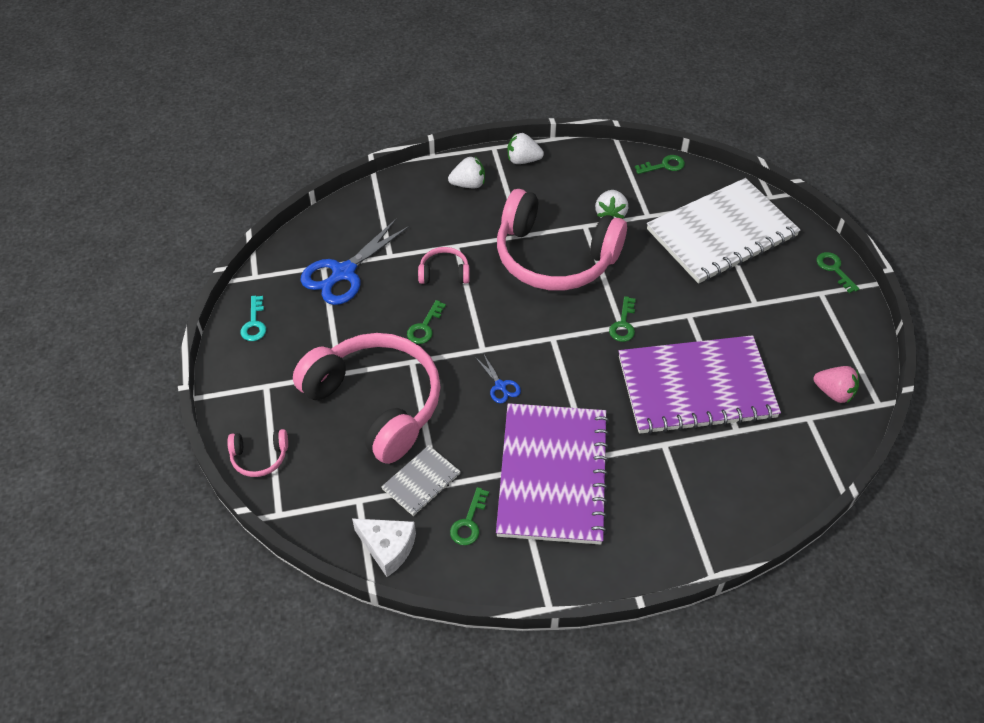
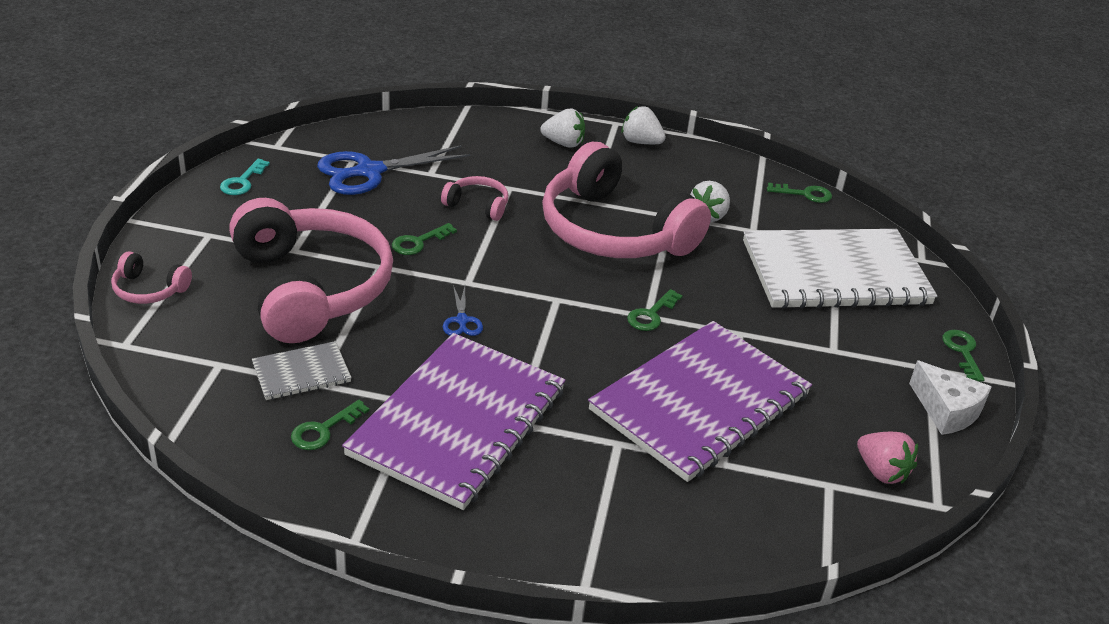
camera: 20 degrees right, 15 degrees down
white cheese [352,518,416,577] -> white cheese moved to [909,360,992,435]
purple notebook [619,335,781,435] -> purple notebook turned 60 degrees counterclockwise [588,321,812,482]

